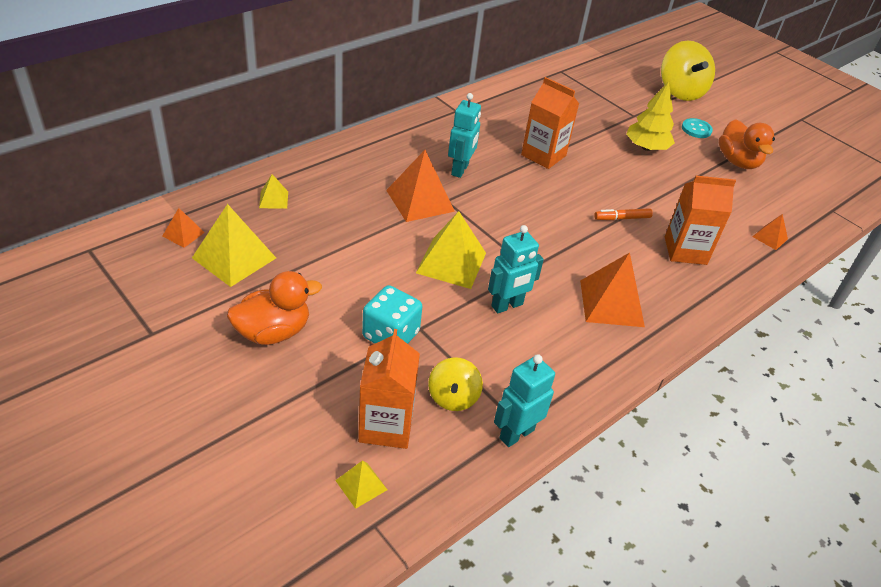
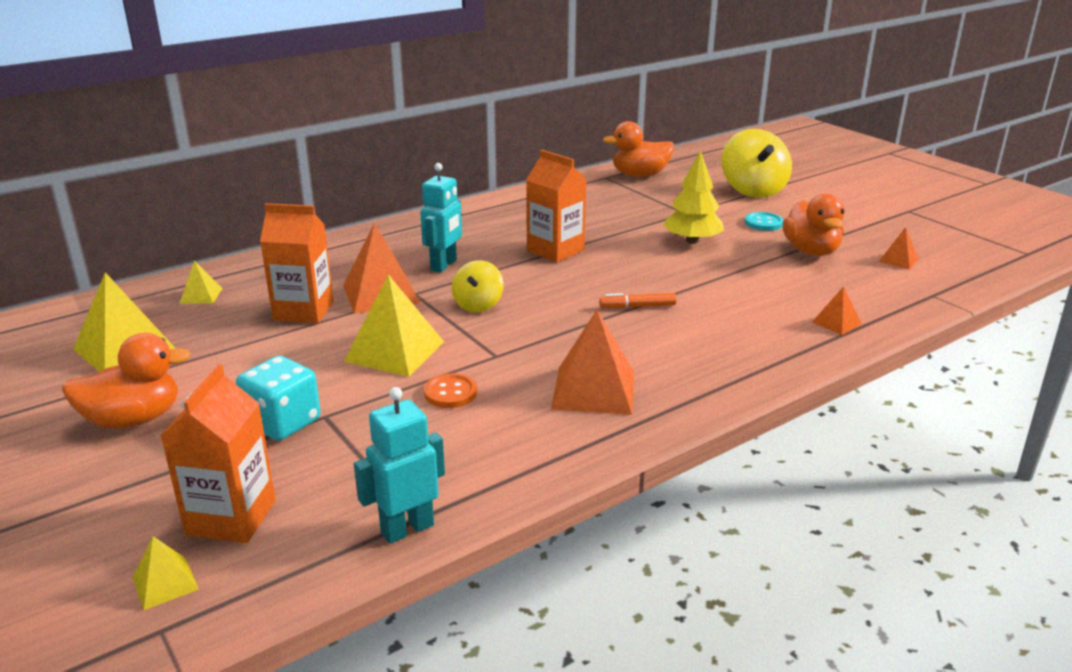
camera: 10 degrees right, 15 degrees down
orange pyramid [163,208,205,248] -> orange pyramid moved to [879,227,919,269]
yellow spinning top [428,357,483,411] -> yellow spinning top moved to [452,260,504,312]
turquoise robot [488,225,544,313] -> orange button [424,374,477,408]
orange carton [665,176,736,265] -> orange carton moved to [260,203,334,323]
none -> orange duck [603,121,674,177]

